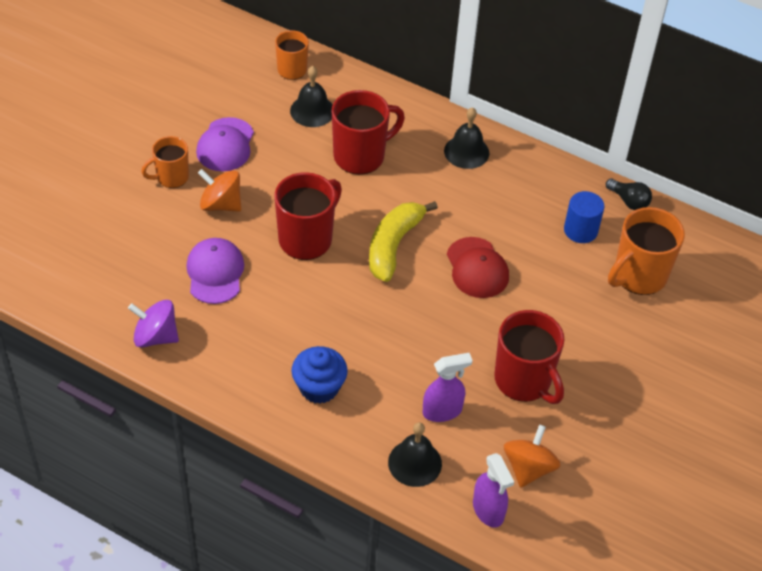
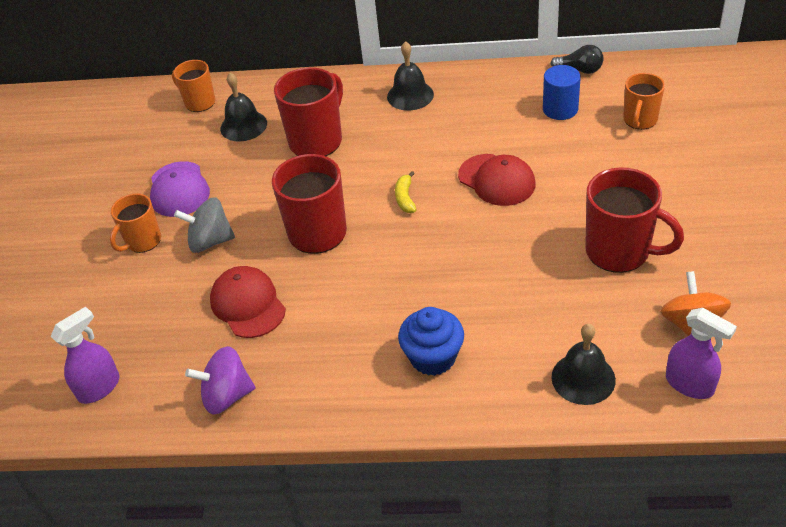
camera: 20 degrees left, 5 degrees down
purple cap [186,238,244,304] -> red cap [210,266,286,338]
orange spinning top [198,169,241,212] -> grey spinning top [174,197,235,253]
yellow banana [369,201,438,282] -> yellow banana [395,171,416,213], size x0.47
purple spray bottle [423,353,472,422] -> purple spray bottle moved to [51,307,120,404]
orange mug [608,207,685,295] -> orange mug [623,73,665,130], size x0.61

